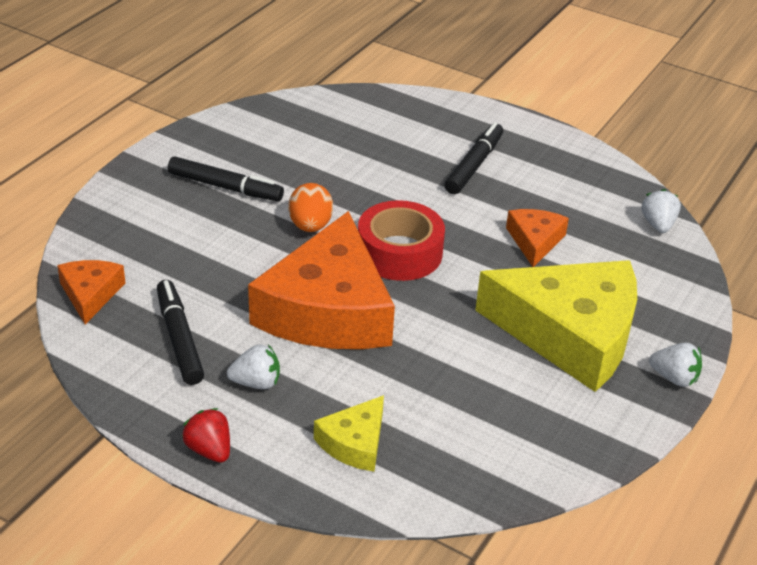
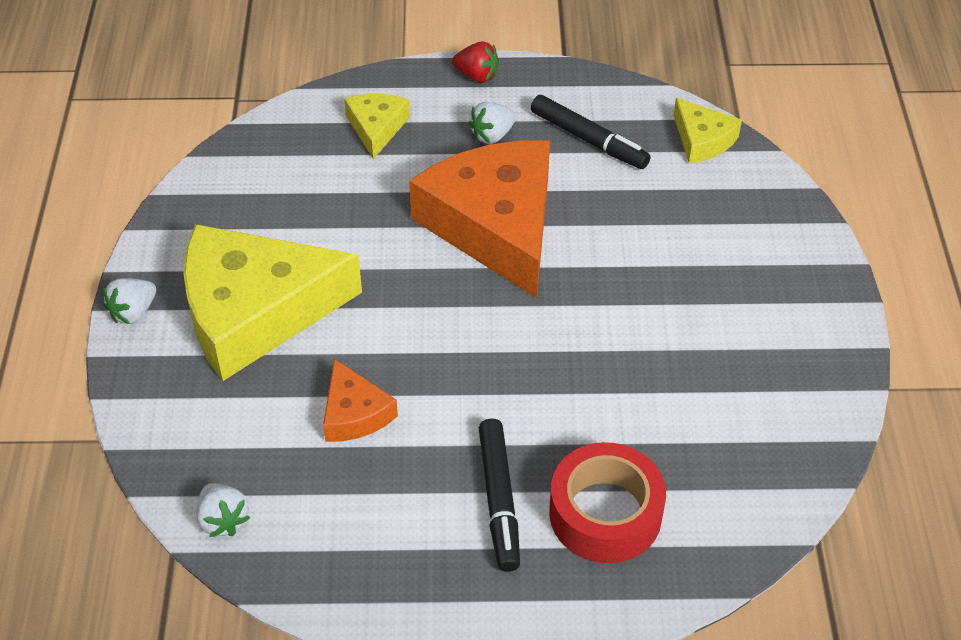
camera: 150 degrees right, 10 degrees up
orange cheese [57,260,125,324] -> yellow cheese [674,98,742,163]
black marker [168,157,284,201] -> none
orange egg [289,183,333,232] -> none
red tape [358,200,445,281] -> red tape moved to [549,442,666,563]
white strawberry [649,342,702,387] -> white strawberry turned 45 degrees counterclockwise [103,278,156,324]

